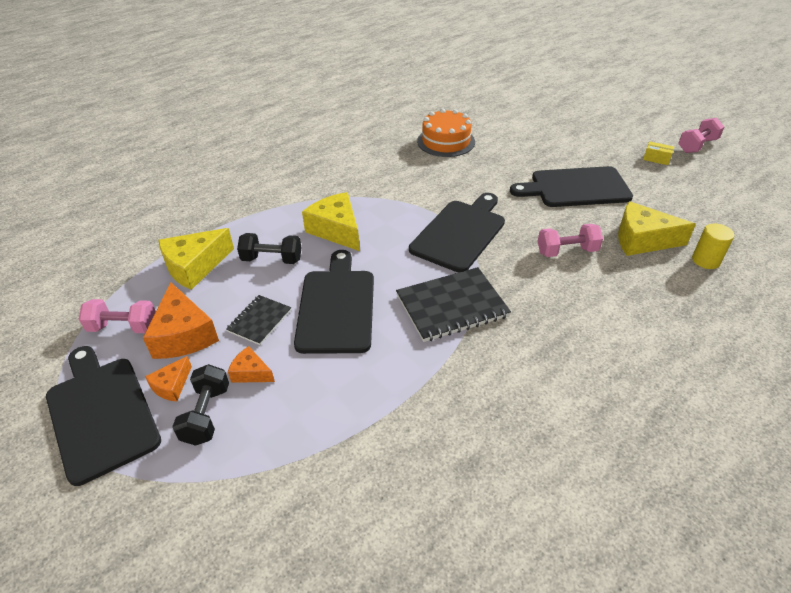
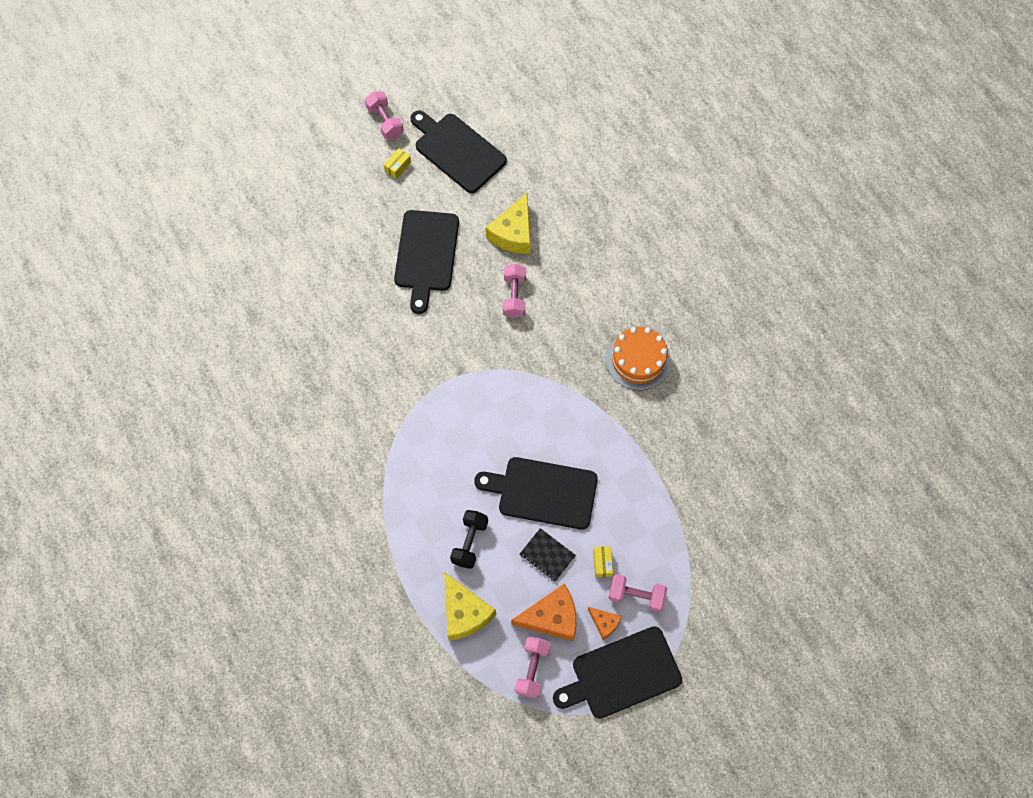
camera: 80 degrees left, 25 degrees up
black dumbbell [172,364,229,446] -> pink dumbbell [609,574,667,612]
orange cheese [228,346,275,383] -> yellow box [593,546,613,577]
yellow cheese [302,192,360,251] -> none
black notebook [396,267,511,342] -> none
black cutting board [409,193,505,273] -> black cutting board moved to [410,110,507,193]
orange cake [417,109,475,157] -> orange cake moved to [606,327,671,391]
yellow cylinder [692,223,734,269] -> none

